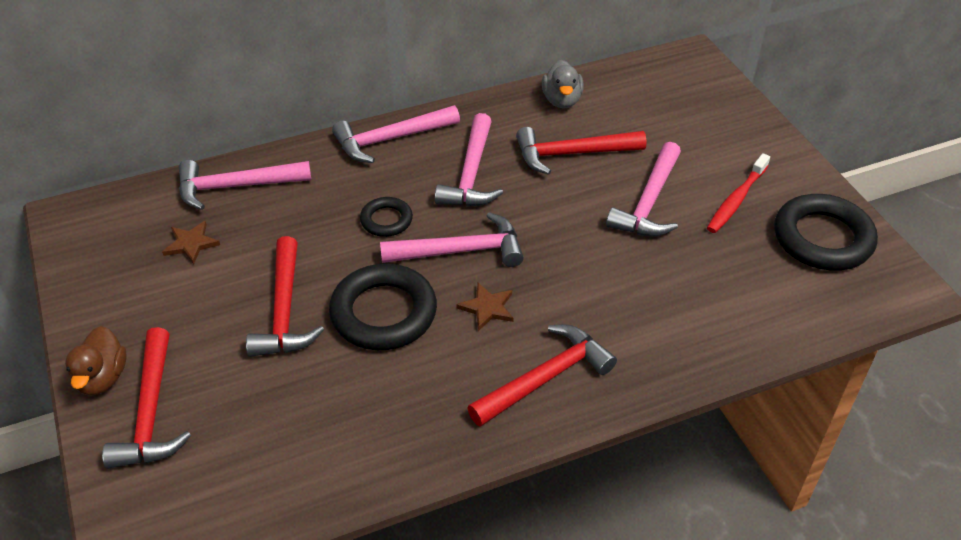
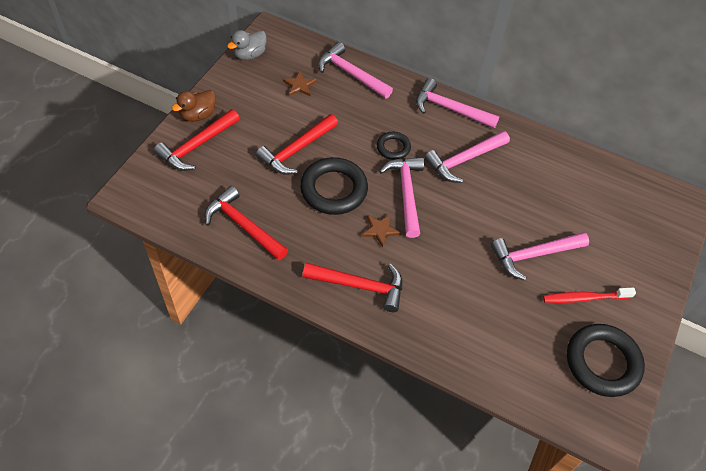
camera: 45 degrees right, 10 degrees up
pink hammer [380,212,524,267] -> pink hammer turned 135 degrees counterclockwise [379,157,424,238]
red hammer [516,127,646,175] -> red hammer moved to [205,186,288,261]
grey duck [542,60,584,108] -> grey duck moved to [227,30,267,60]

